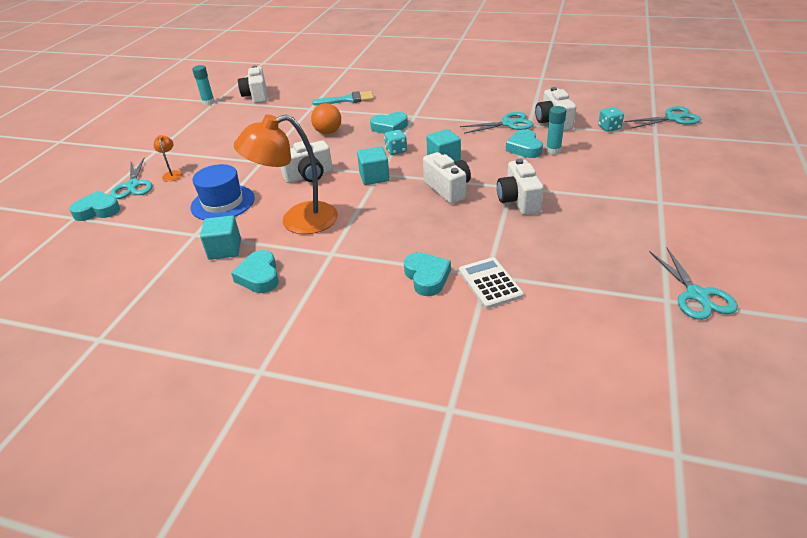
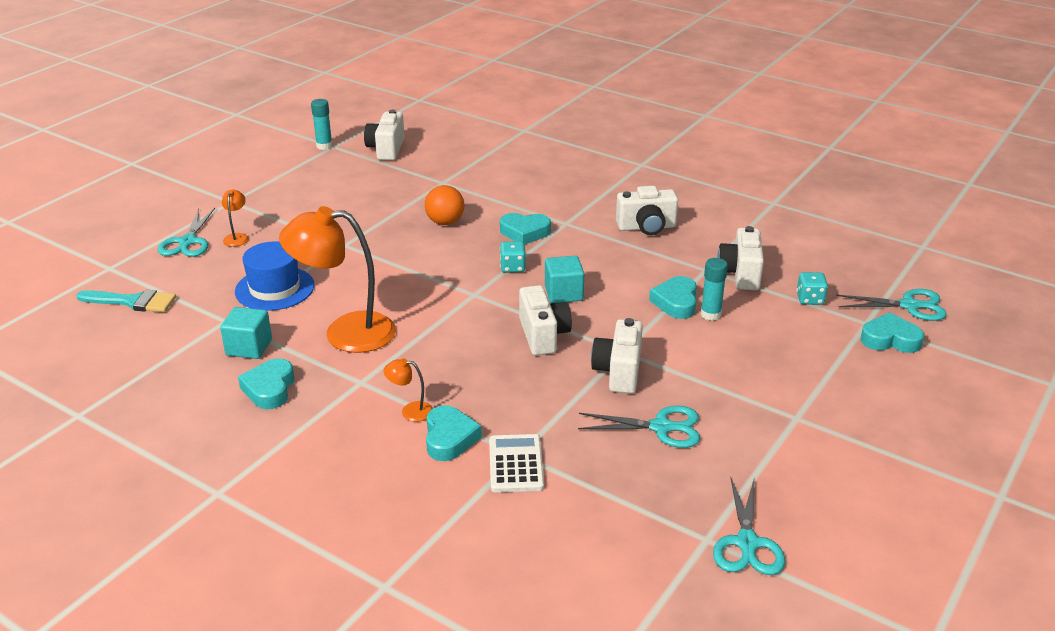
camera: 15 degrees right, 5 degrees down
turquoise heart [69,191,120,221] -> turquoise heart moved to [860,312,924,353]
white camera [281,140,333,183] -> white camera moved to [616,186,678,235]
turquoise brush [312,91,374,105] -> turquoise brush moved to [76,290,176,312]
turquoise cube [357,147,390,185] -> none
turquoise scissors [460,112,534,134] -> turquoise scissors moved to [578,406,700,448]
none -> orange lamp [383,358,433,422]

